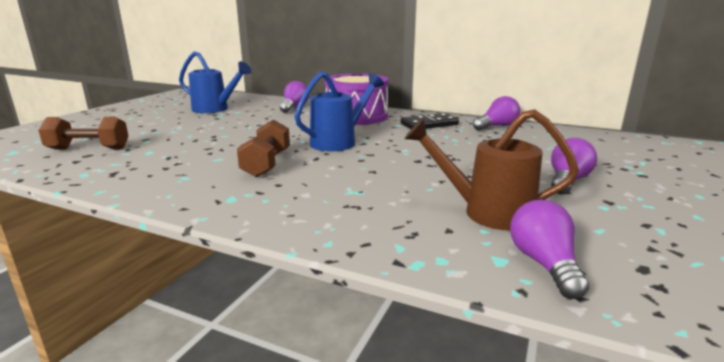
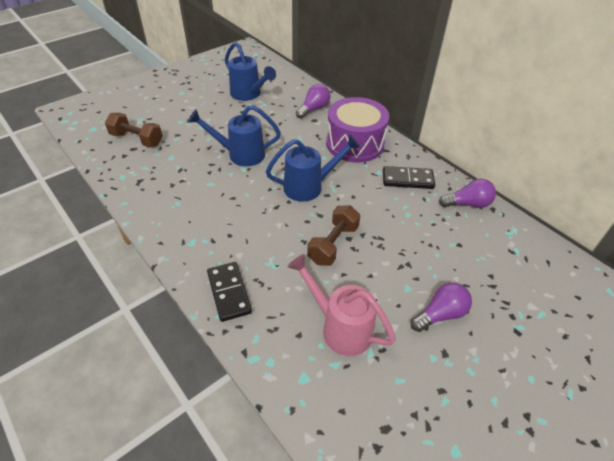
camera: 25 degrees right, 25 degrees up
brown dumbbell [237,119,290,177] -> brown dumbbell moved to [307,205,361,266]
brown watering can [404,109,579,231] -> pink watering can [287,254,396,356]
purple light bulb [510,200,589,299] -> none
none -> blue watering can [188,105,281,166]
none -> black domino [207,262,252,322]

